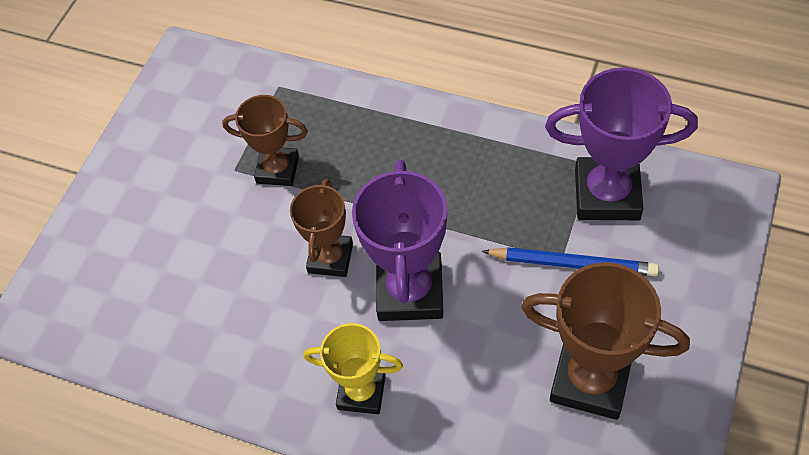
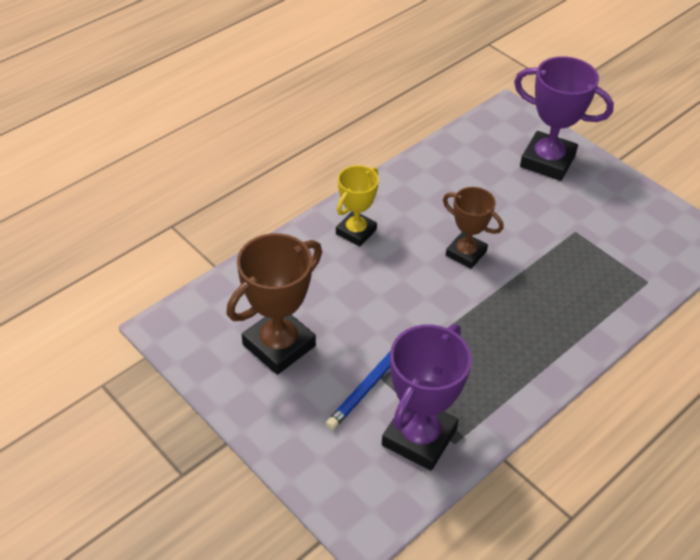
camera: 110 degrees right, 10 degrees down
brown trophy [222,95,308,186] -> none
purple trophy [352,160,447,321] -> purple trophy moved to [514,56,614,181]

